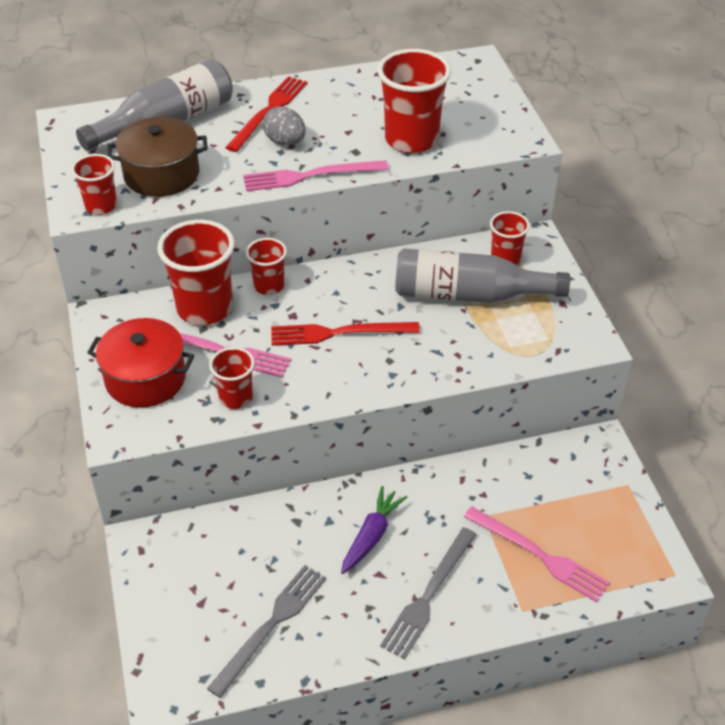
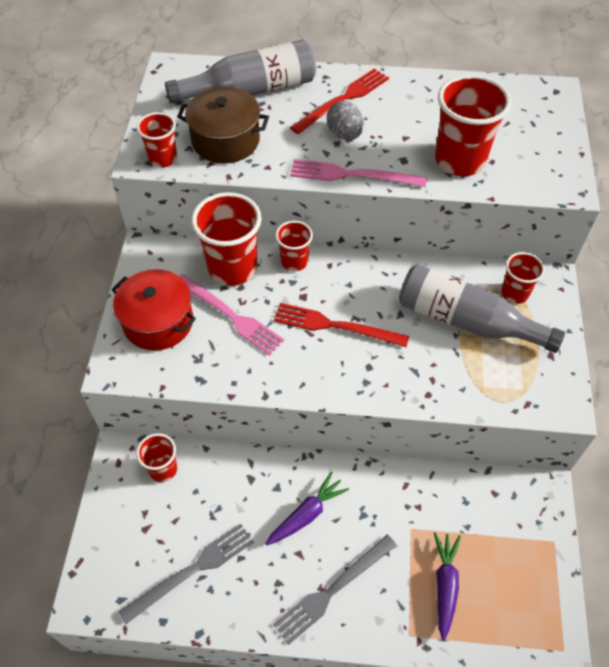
camera: 20 degrees right, 10 degrees up
red cup [209,347,255,409] -> red cup moved to [136,433,177,482]
pink fork [464,507,610,602] -> purple carrot [434,532,461,641]

